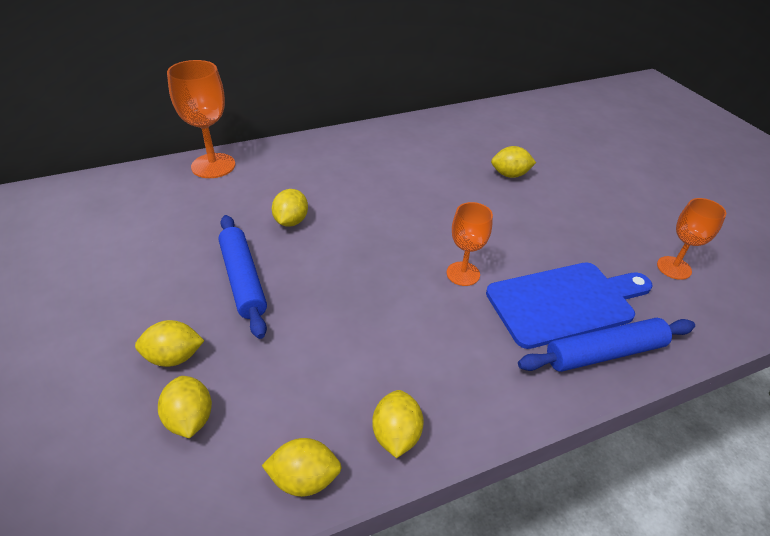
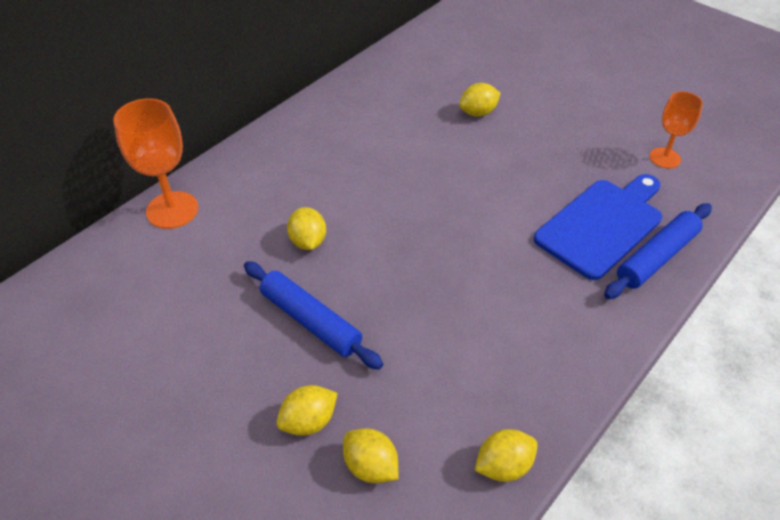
camera: 25 degrees left, 5 degrees up
yellow lemon [372,390,424,458] -> none
orange goblet [447,202,493,286] -> none

